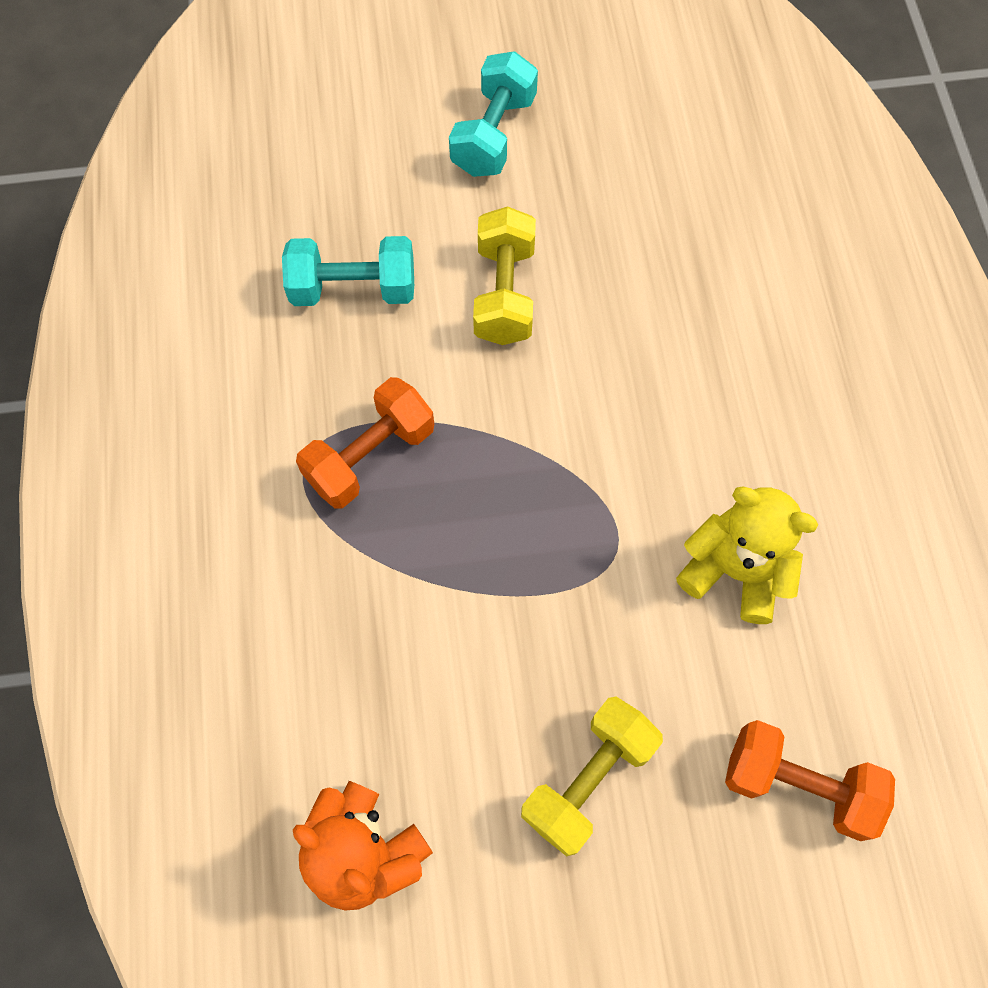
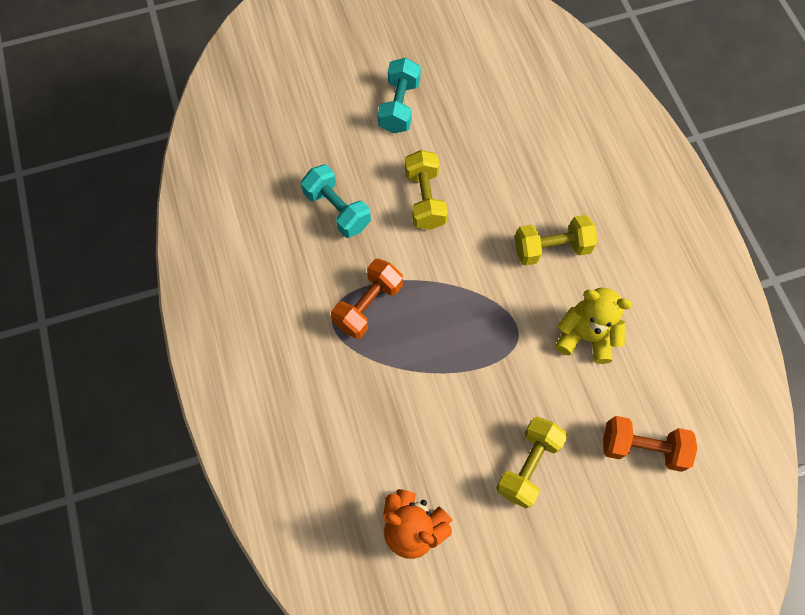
camera: 10 degrees left, 0 degrees up
turquoise dumbbell [282,236,414,306] -> turquoise dumbbell turned 60 degrees clockwise [301,165,371,238]
none -> yellow dumbbell [515,215,598,266]

